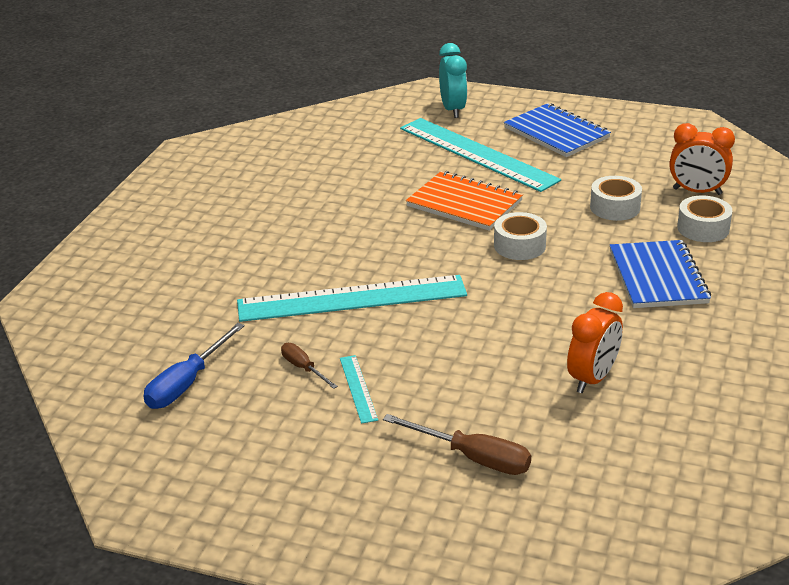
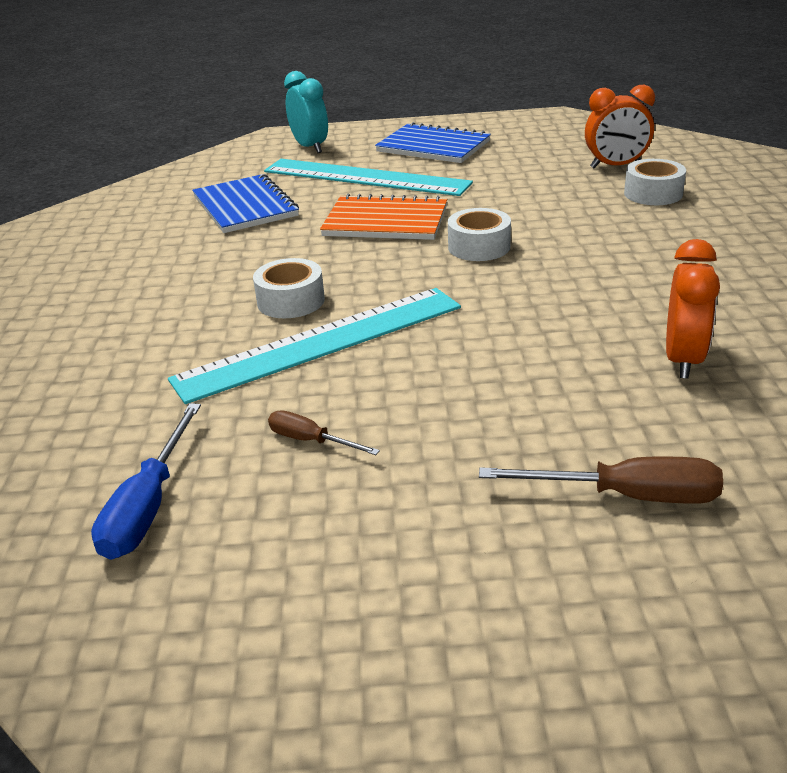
camera: 20 degrees left, 0 degrees up
turquoise ruler [340,355,378,424] -> none
white tape [590,176,642,221] -> white tape moved to [253,258,325,318]
blue notebook [610,240,711,308] -> blue notebook moved to [192,174,299,233]

